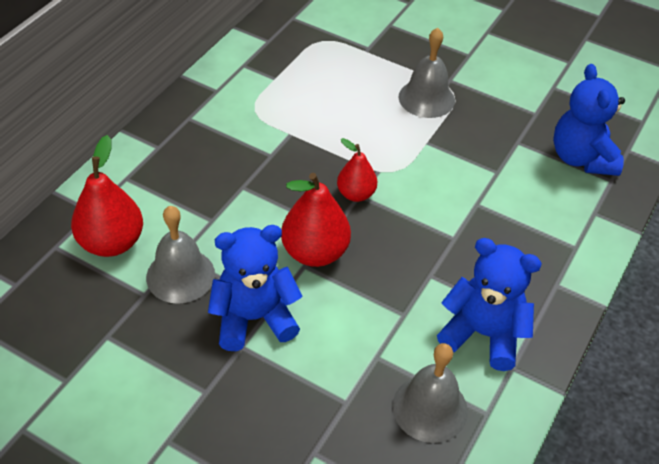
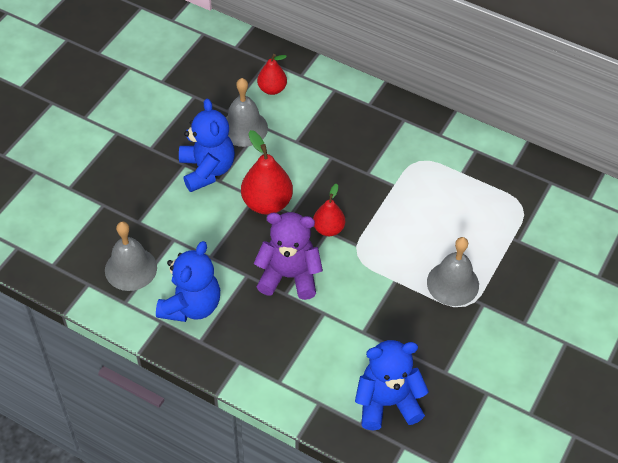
camera: 90 degrees right, 5 degrees up
red pear [71,135,143,257] -> red pear [257,54,287,95], size x0.62
none -> purple teddy bear [254,212,323,300]

